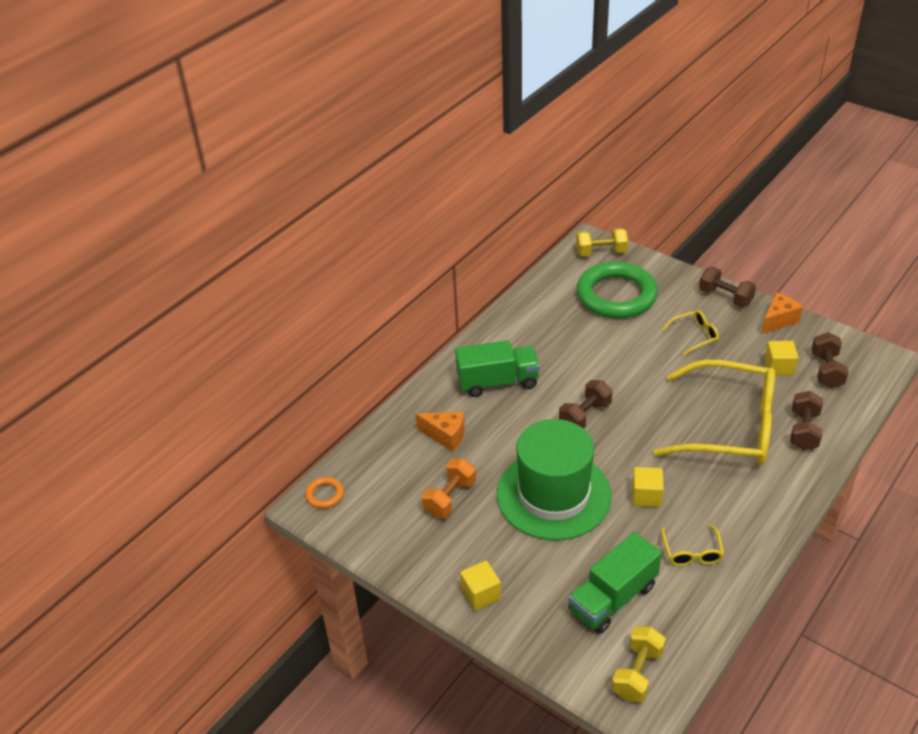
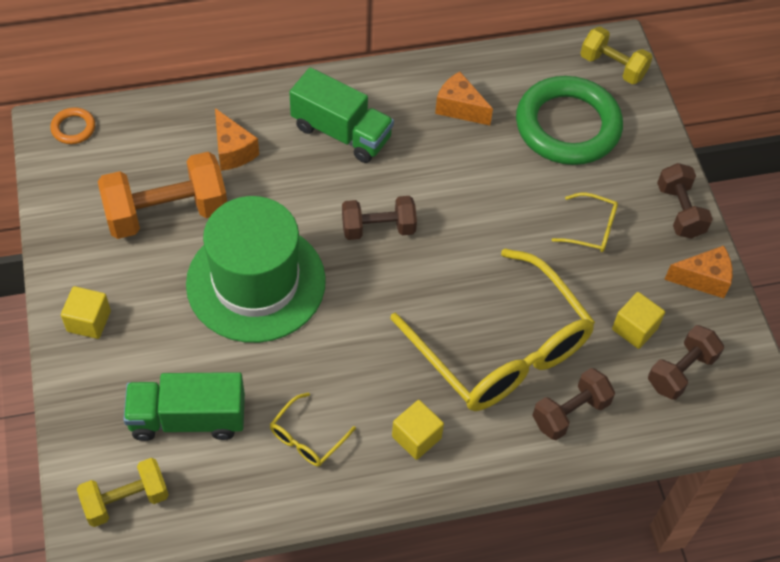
camera: 35 degrees right, 15 degrees up
orange dumbbell [422,459,476,518] -> orange dumbbell [98,152,227,239], size x1.64
yellow cube [632,467,664,507] -> yellow cube moved to [392,400,444,460]
none -> orange cheese [435,72,493,125]

